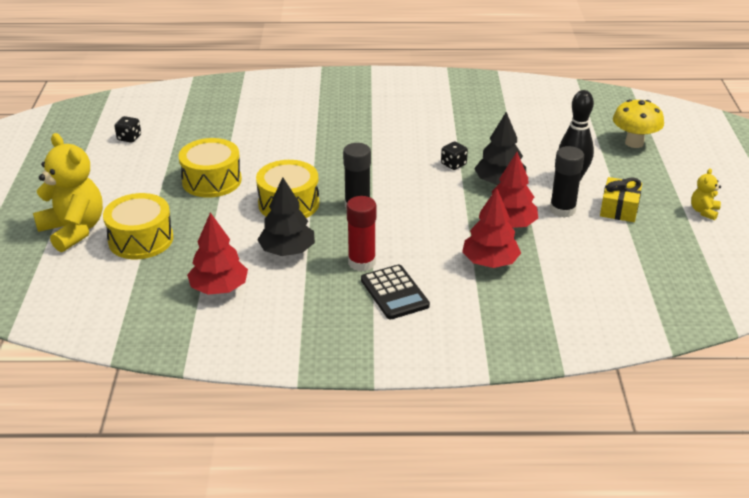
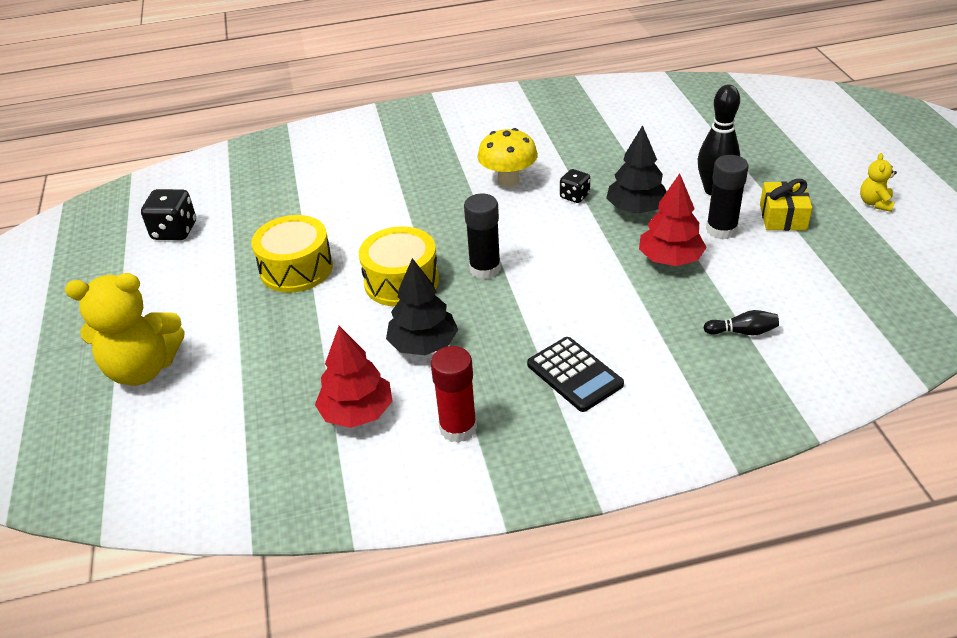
camera: 10 degrees left, 5 degrees up
yellow teddy bear [33,133,103,252] -> yellow teddy bear turned 135 degrees clockwise [65,273,185,386]
yellow drum [103,193,173,259] -> none
black dice [115,116,141,143] -> black dice [141,189,196,240], size x1.62
red glue stick [347,196,376,271] -> red glue stick moved to [431,346,477,443]
red tree [462,188,521,268] -> none
yellow mushroom [613,99,664,148] -> yellow mushroom moved to [477,128,538,187]
none -> black bowling pin [704,310,779,335]

